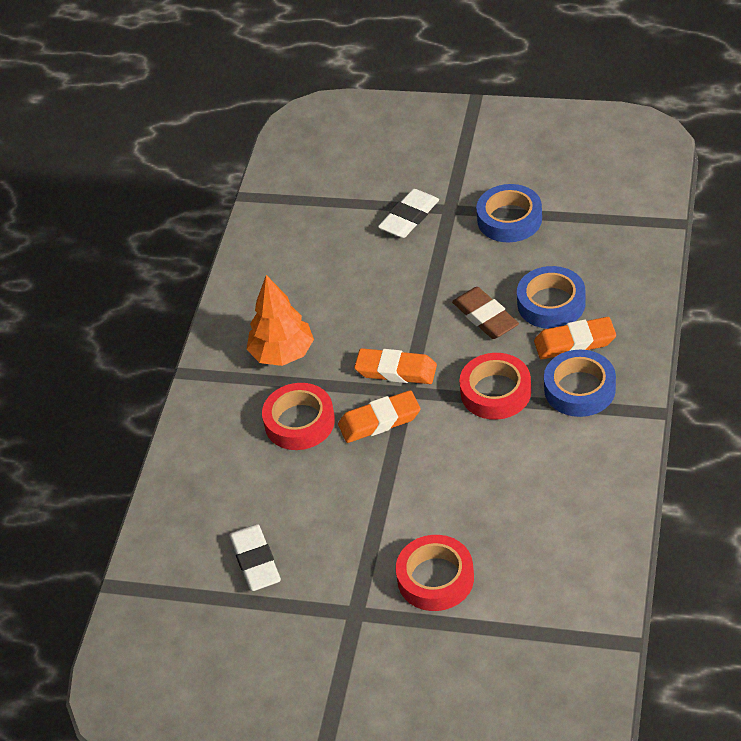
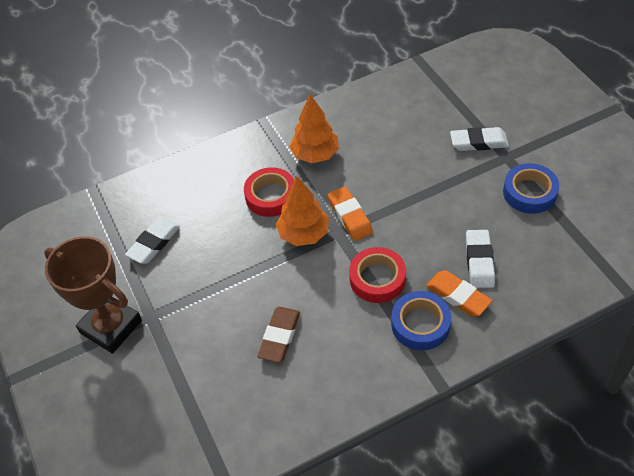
camera: 50 degrees right, 5 degrees up
orange eraser [338,390,420,443] -> orange tree [276,176,329,246]
red tape [396,535,474,611] -> none
brown eraser [452,287,519,339] -> brown eraser moved to [257,307,300,363]
blue tape [517,266,585,329] -> white eraser [466,230,495,288]
none -> brown trophy [44,236,142,354]

